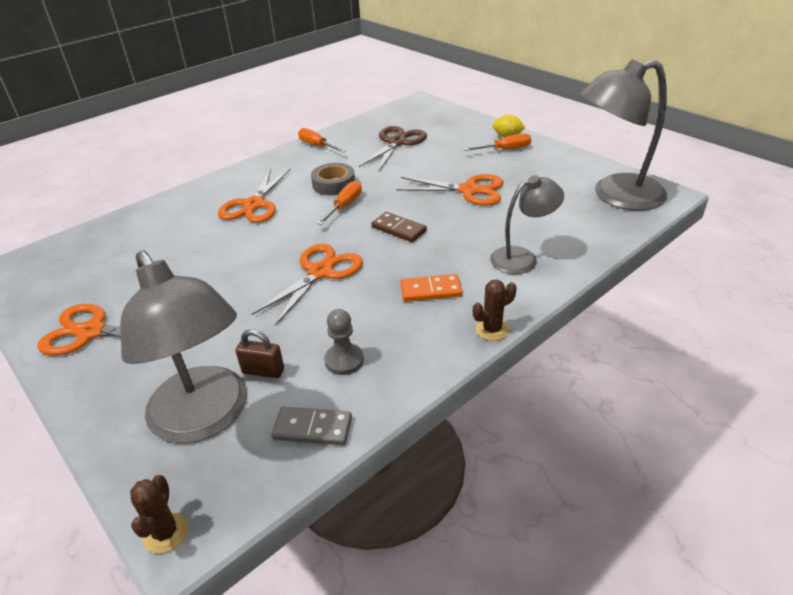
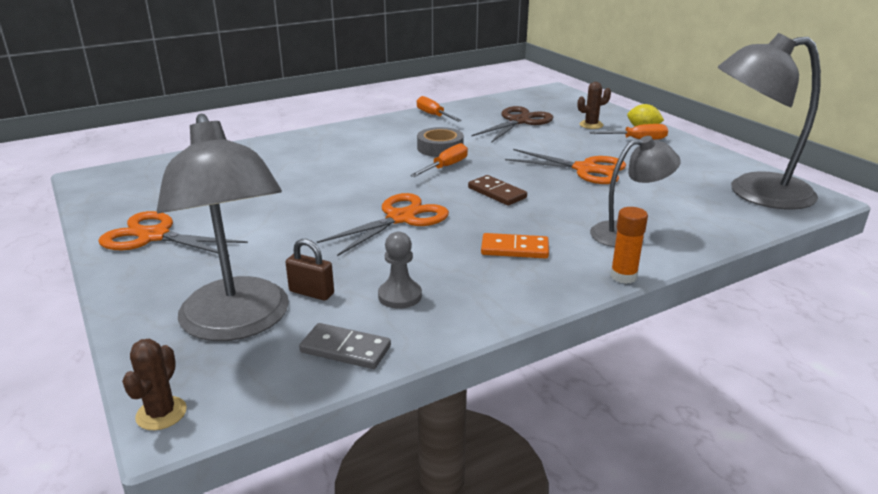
camera: 10 degrees right, 10 degrees down
orange scissors [218,168,290,223] -> none
brown cactus [473,280,517,341] -> brown cactus moved to [577,82,611,129]
none -> orange glue stick [610,207,648,284]

